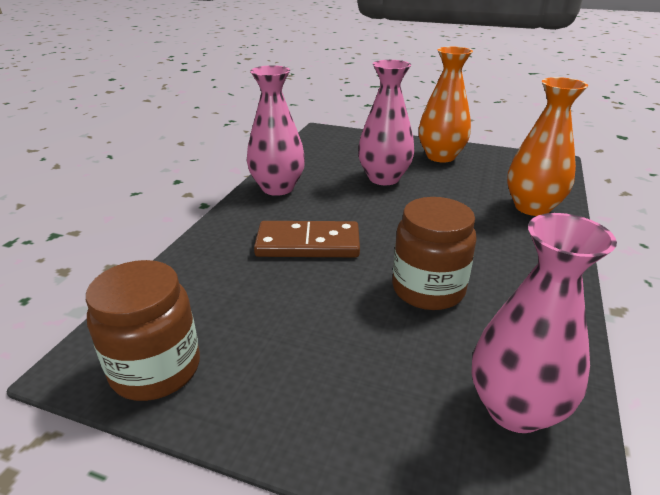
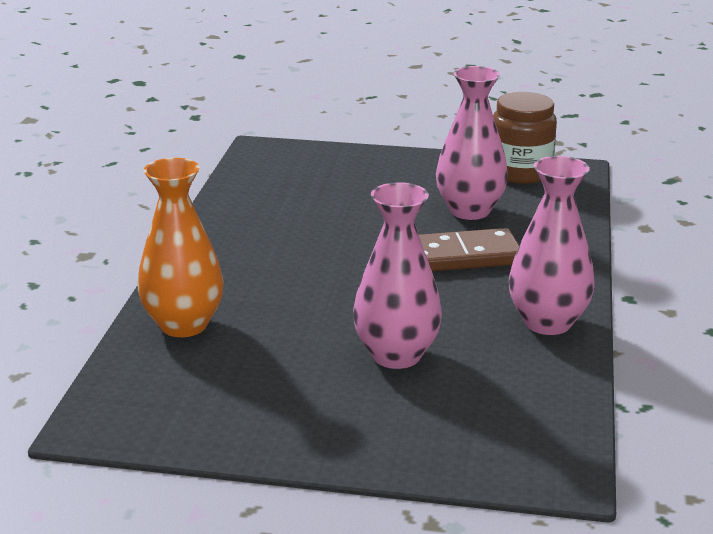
camera: 170 degrees right, 5 degrees down
brown jar [392,197,477,310] -> none
orange vase [419,47,473,162] -> none
pink vase [471,213,617,433] -> pink vase moved to [436,66,508,220]

